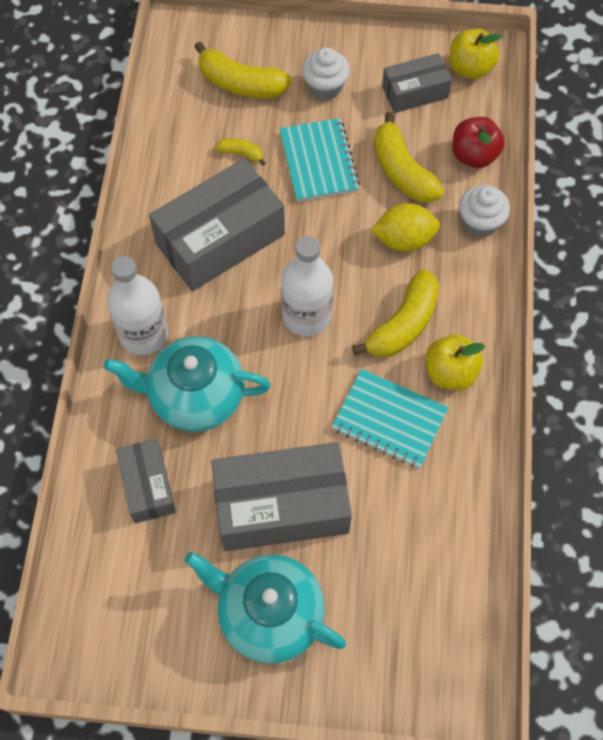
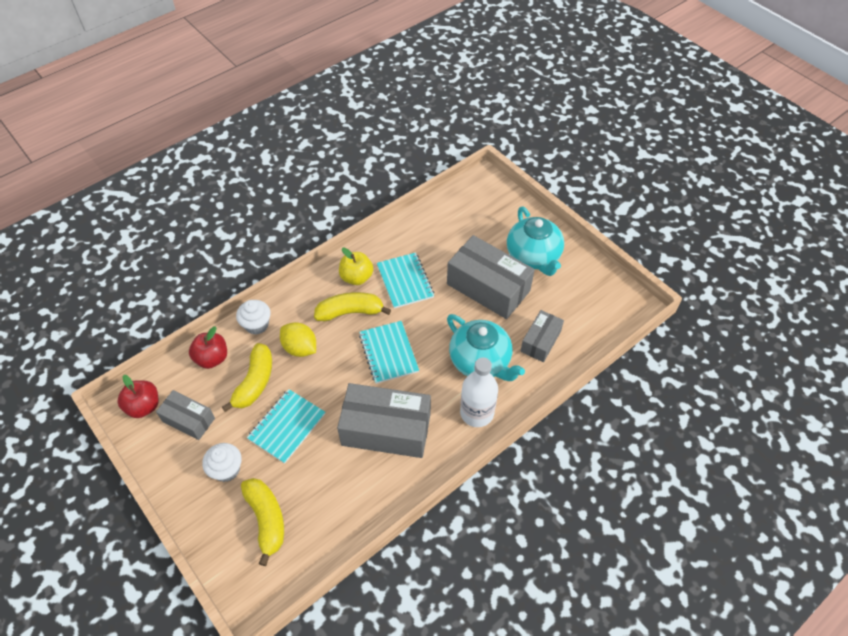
camera: 135 degrees left, 10 degrees down
yellow banana [215,138,266,166] -> none
white bottle [281,236,333,336] -> turquoise notebook [359,321,419,384]
yellow apple [449,29,502,79] -> red apple [117,375,159,418]

